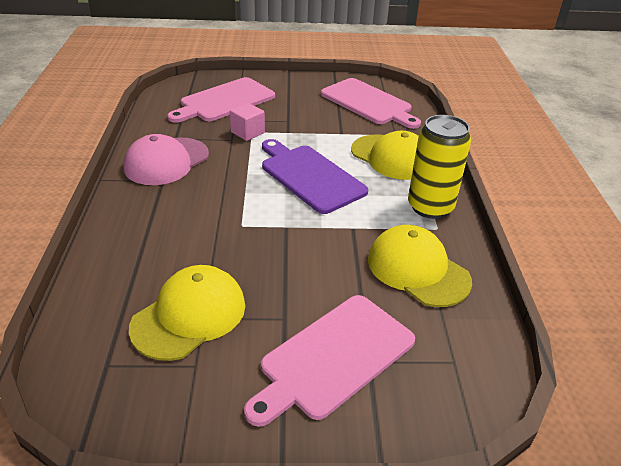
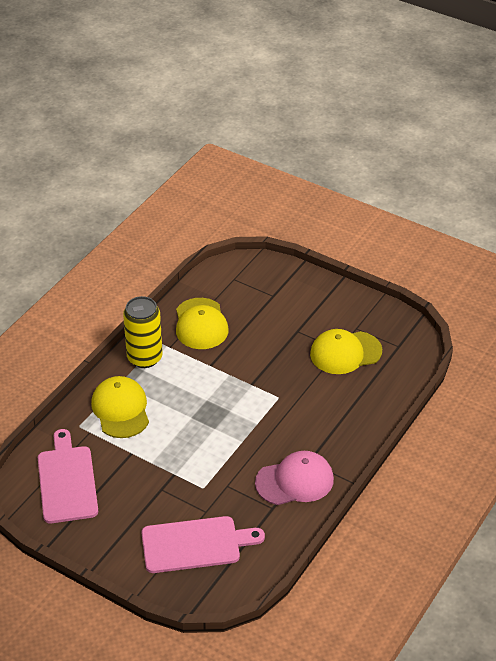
camera: 145 degrees left, 5 degrees up
pink cube [230,103,265,141] -> none
pink cutting board [244,295,415,427] -> none
purple cutting board [262,139,368,214] -> none

